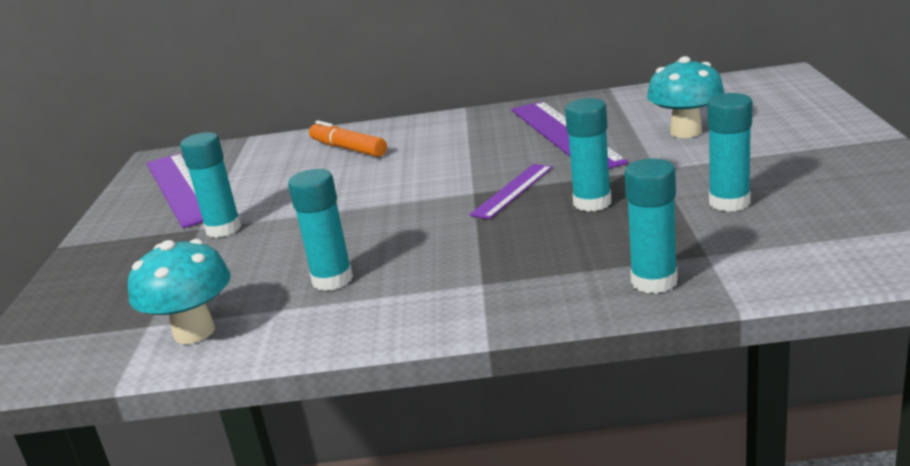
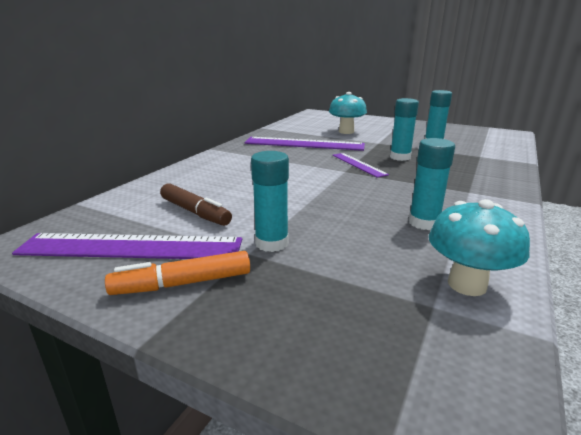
camera: 65 degrees left, 0 degrees up
orange marker [309,121,387,157] -> orange marker moved to [105,251,250,295]
turquoise glue stick [625,159,678,294] -> none
none -> brown marker [160,183,232,226]

